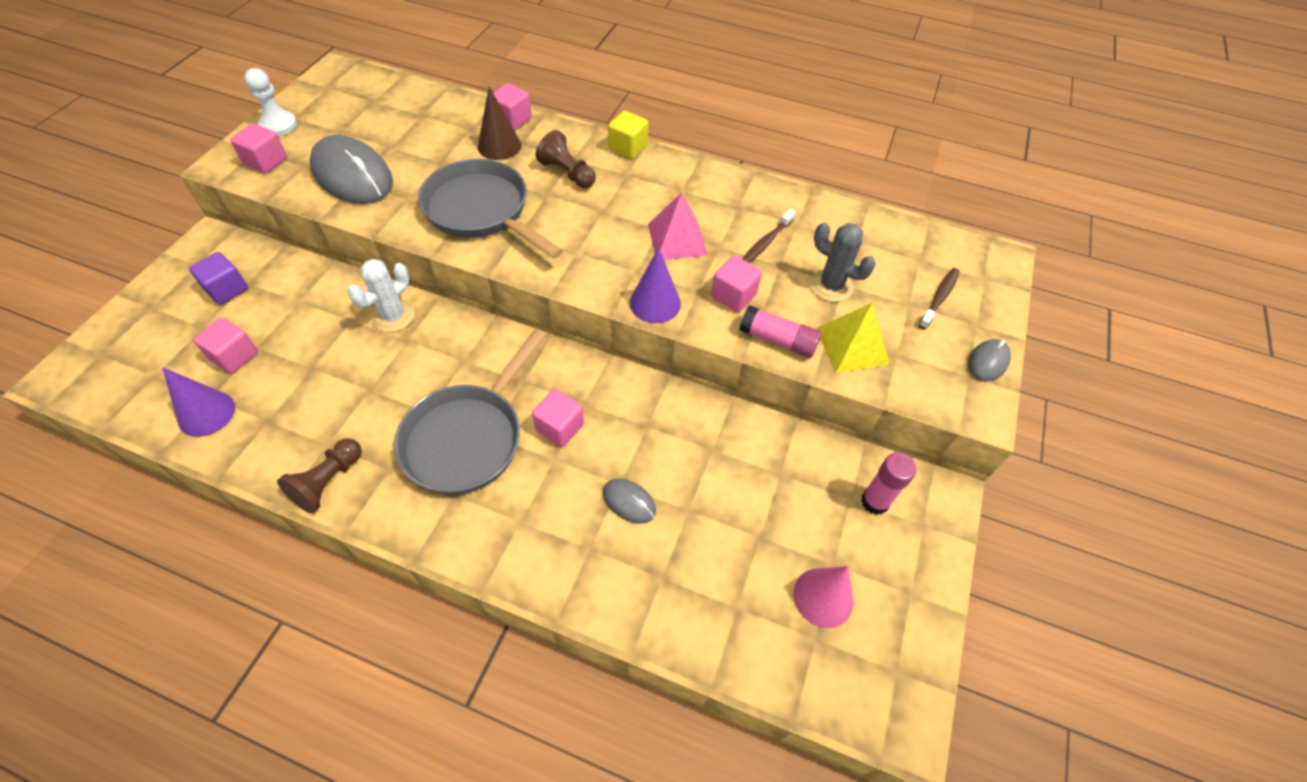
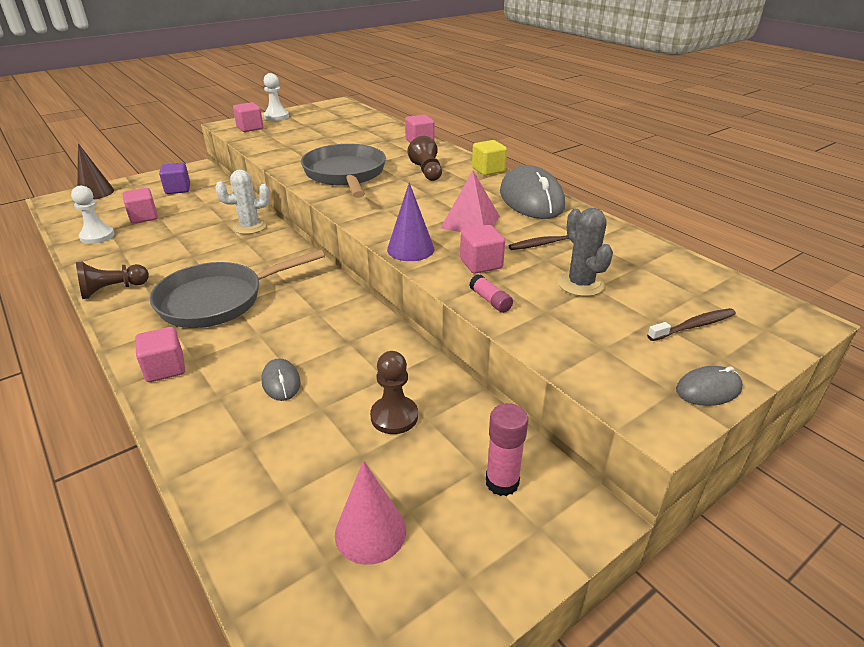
camera: 35 degrees right, 20 degrees down
purple cone [162,367,235,437] -> white pawn [71,186,114,244]
grey mouse [309,135,393,204] -> grey mouse moved to [500,165,565,219]
brown cone [478,87,521,160] -> brown cone moved to [77,143,114,199]
pink cube [532,389,584,447] -> pink cube moved to [135,327,185,382]
pink glue stick [739,305,822,358] -> pink glue stick [469,274,513,313], size x0.64
yellow pyramid [816,303,890,373] -> none
none -> brown pawn [370,351,418,434]

